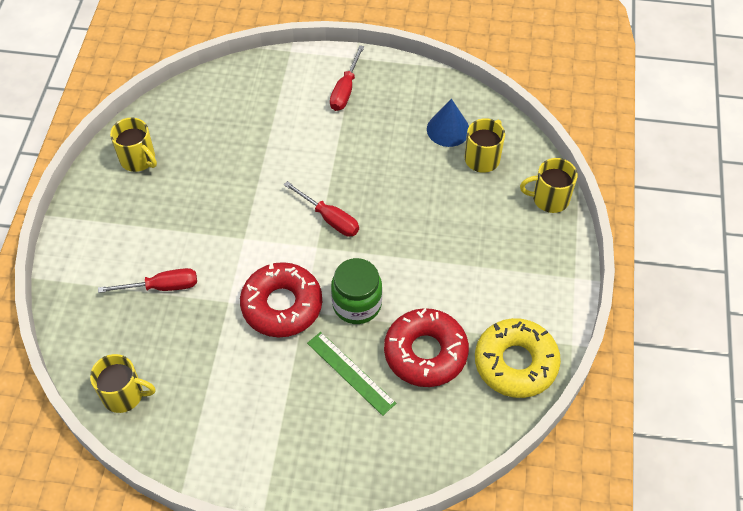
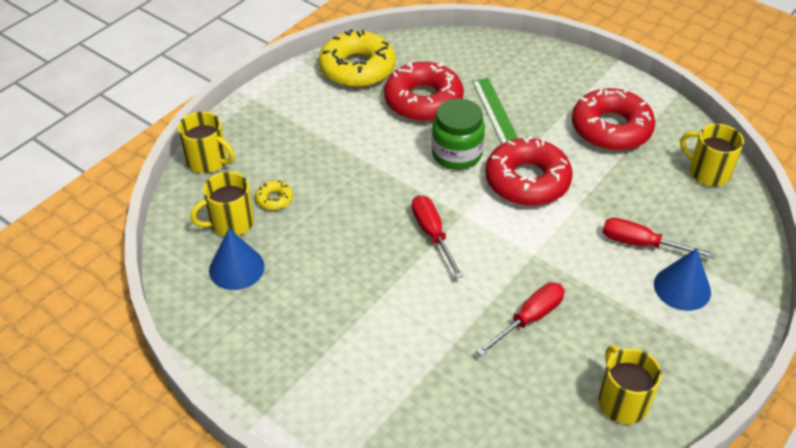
camera: 150 degrees left, 10 degrees down
red screwdriver [330,45,364,111] -> red screwdriver moved to [476,283,565,356]
none -> yellow donut [255,181,293,210]
none -> red donut [572,88,655,151]
none -> blue cone [654,248,711,311]

